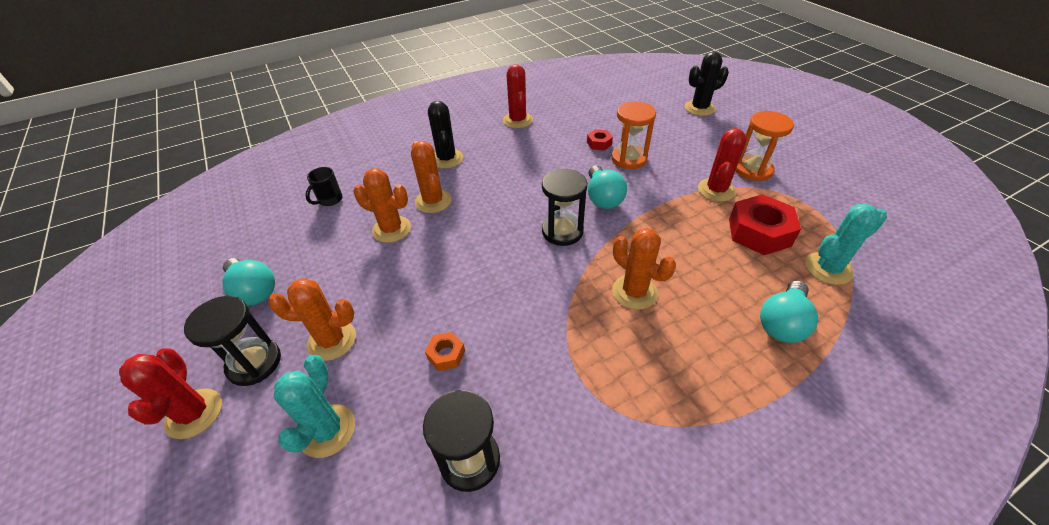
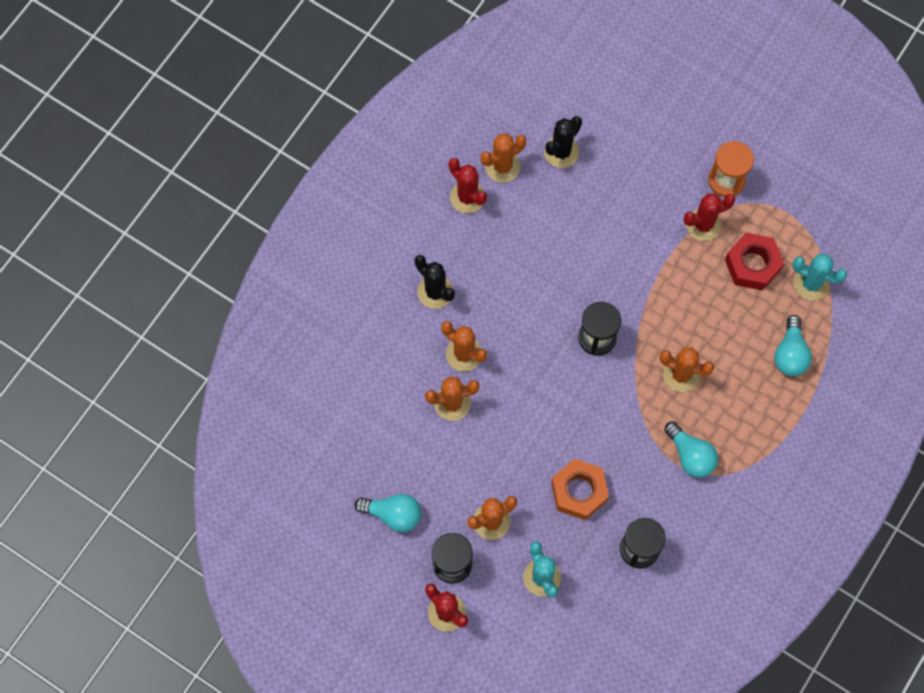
camera: 30 degrees left, 25 degrees up
black mug [305,167,342,206] -> none
orange nut [425,332,465,371] -> orange nut [551,458,609,520], size x2.03
red nut [587,129,613,151] -> none
turquoise light bulb [588,165,627,209] -> turquoise light bulb moved to [664,421,718,478]
orange hourglass [611,101,656,169] -> none
black cactus [685,52,729,116] -> black cactus moved to [544,116,582,168]
red cactus [698,128,747,202] -> red cactus turned 75 degrees clockwise [683,193,735,241]
turquoise cactus [805,204,887,285] -> turquoise cactus turned 75 degrees clockwise [792,254,847,300]
none -> orange cactus [481,133,526,183]

